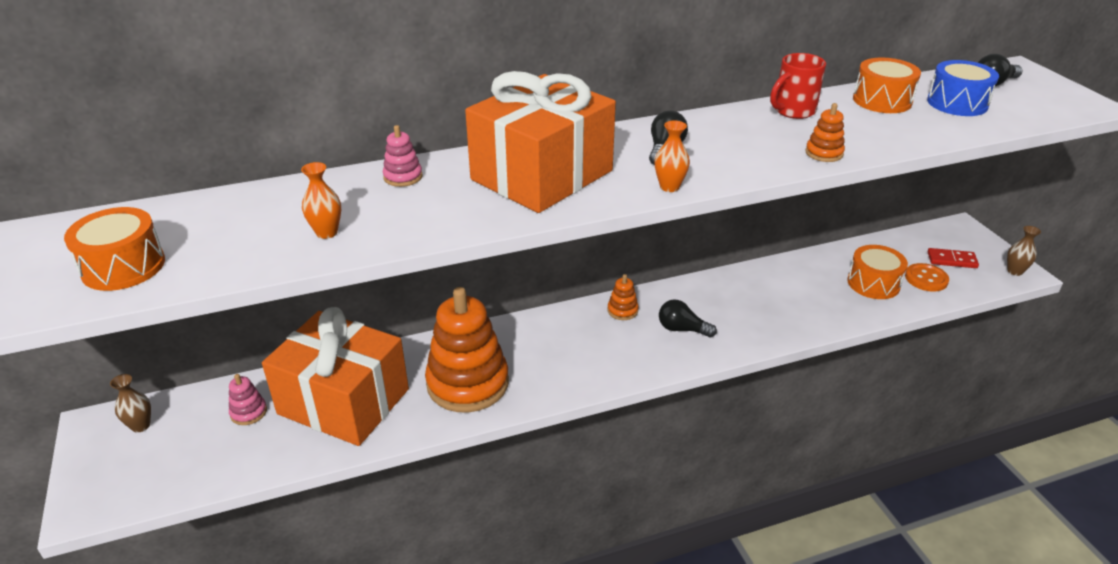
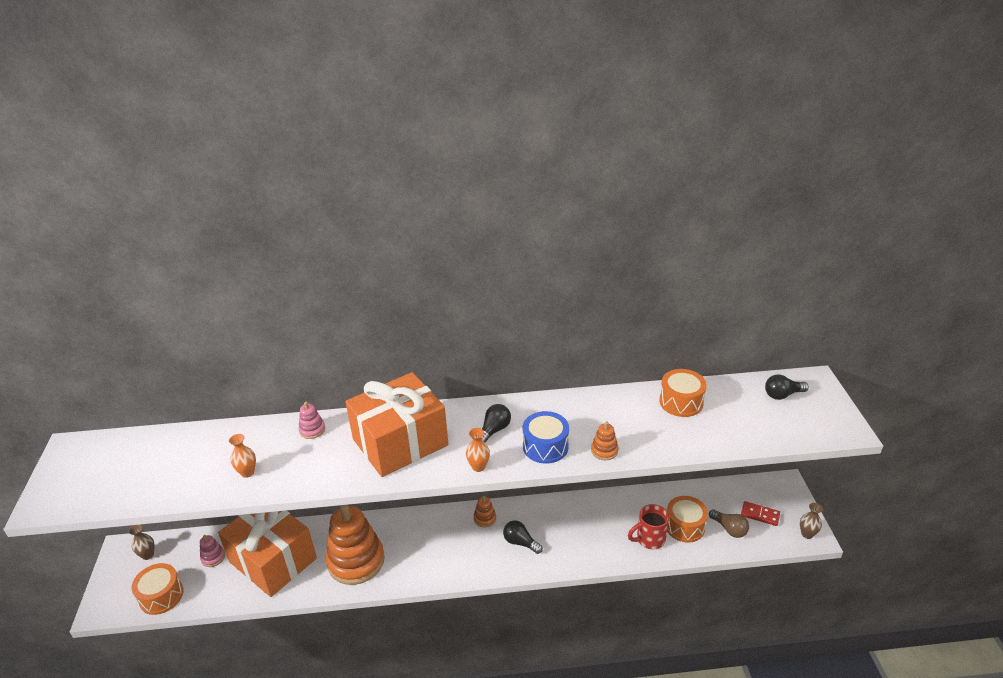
camera: 15 degrees right, 0 degrees up
orange drum [64,207,165,291] -> orange drum moved to [132,563,184,615]
red mug [770,53,826,119] -> red mug moved to [628,504,669,549]
orange button [905,263,949,292] -> brown light bulb [709,509,749,538]
blue drum [927,60,999,116] -> blue drum moved to [523,411,569,464]

